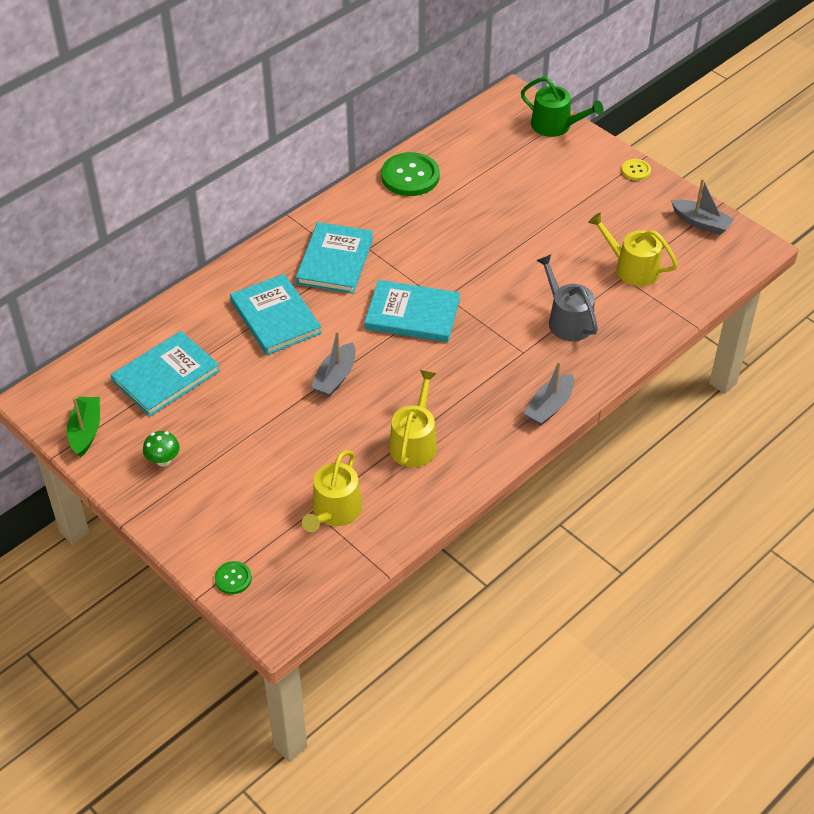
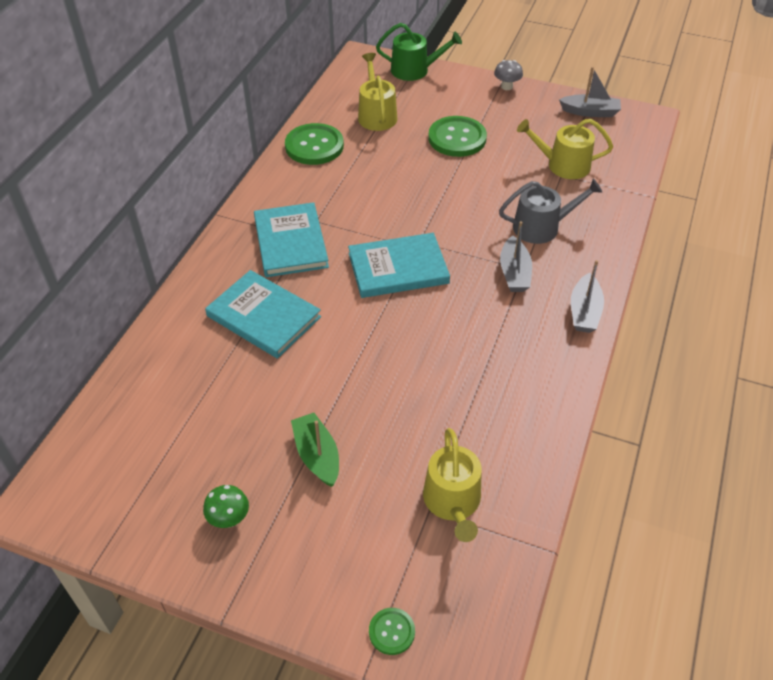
camera: 25 degrees left, 0 degrees up
green boat [67,397,100,458] -> green boat moved to [291,413,339,487]
turquoise book [111,331,220,417] -> none
grey boat [311,331,355,397] -> grey boat moved to [500,221,532,292]
yellow watering can [389,370,437,467] -> yellow watering can moved to [358,53,397,131]
grey watering can [536,255,598,341] -> grey watering can turned 135 degrees clockwise [499,179,602,244]
yellow button [622,159,651,181] -> grey mushroom [494,60,523,90]
none -> green button [428,116,487,157]

